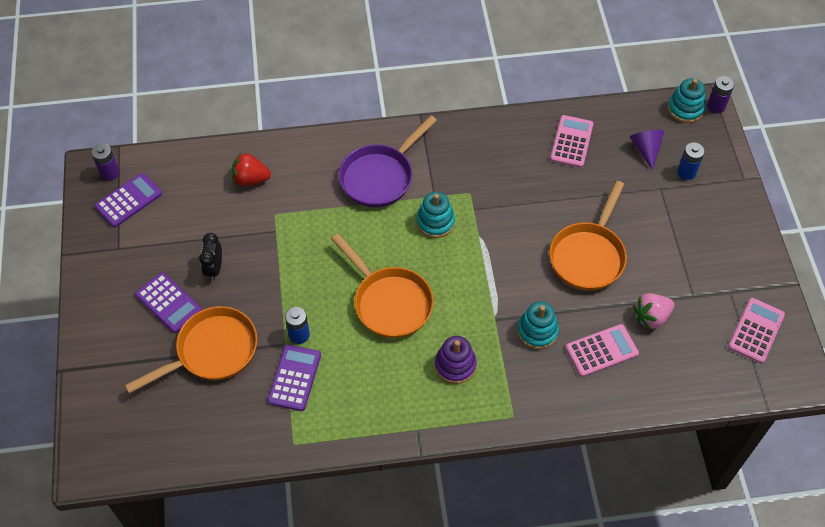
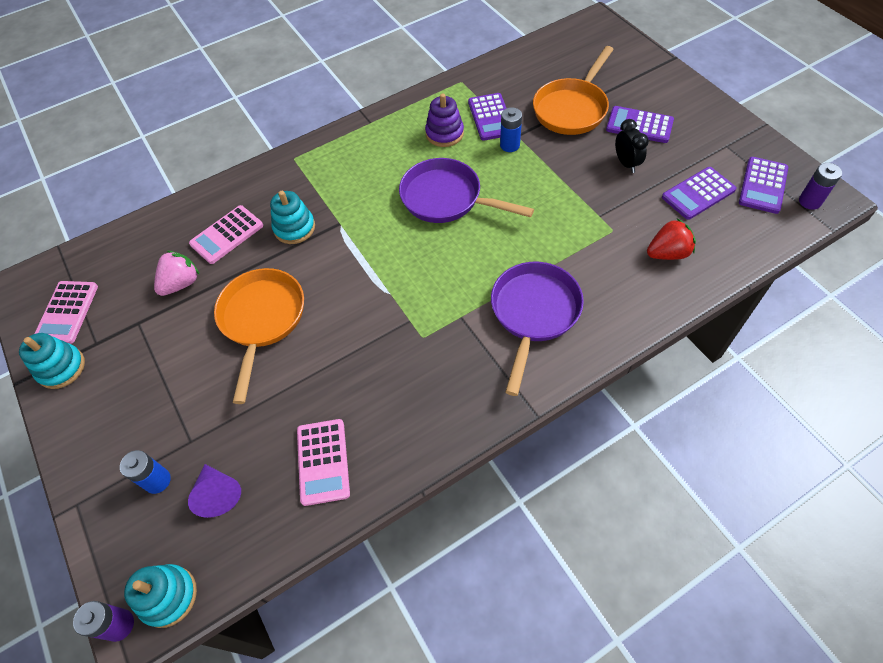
camera: 160 degrees right, 0 degrees up
orange pan [331,234,434,338] -> purple pan [399,158,534,223]
turquoise stacking toy [416,192,455,238] -> turquoise stacking toy moved to [19,333,85,389]
purple stacking toy [435,336,477,384] -> purple stacking toy moved to [425,94,464,147]
none -> purple calculator [662,167,737,220]

